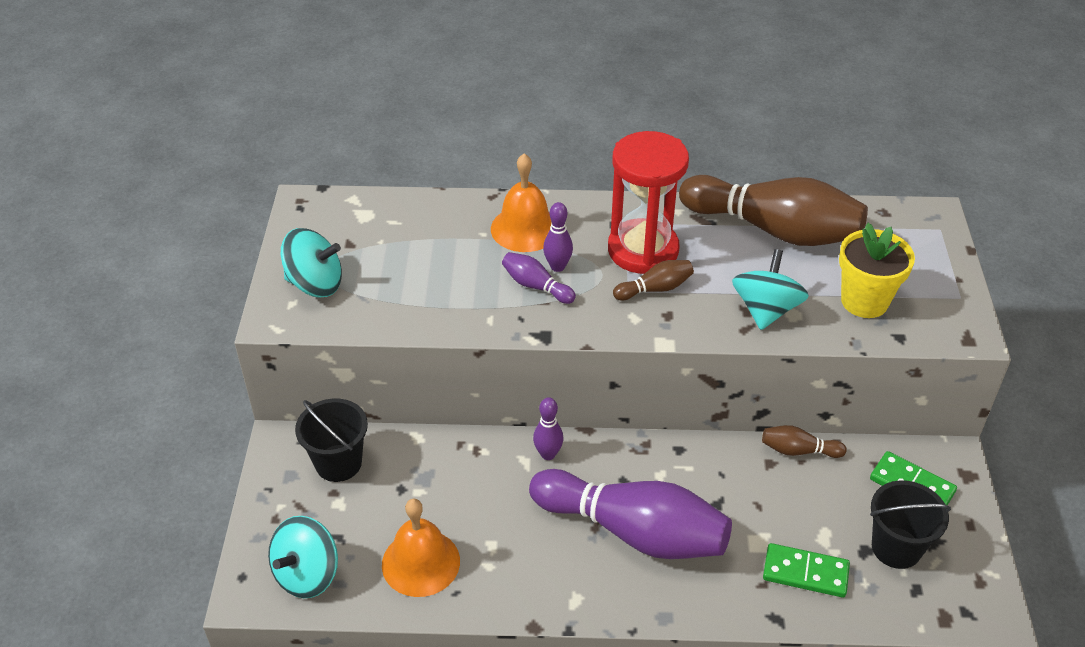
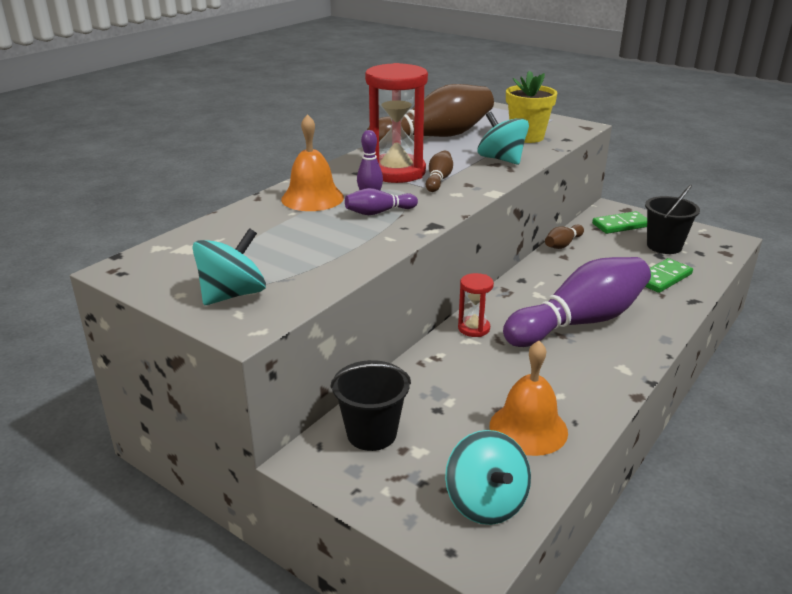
camera: 55 degrees left, 15 degrees down
purple bowling pin [533,397,563,460] -> red hourglass [458,273,494,337]

